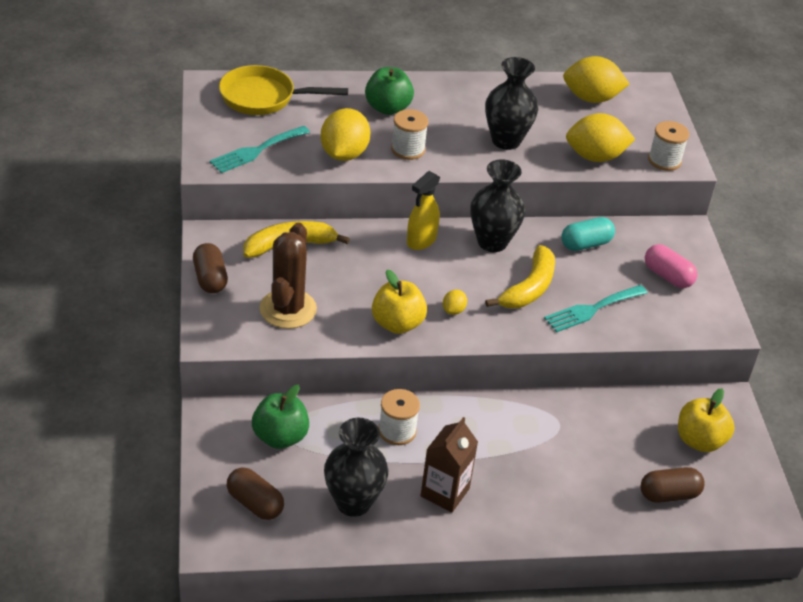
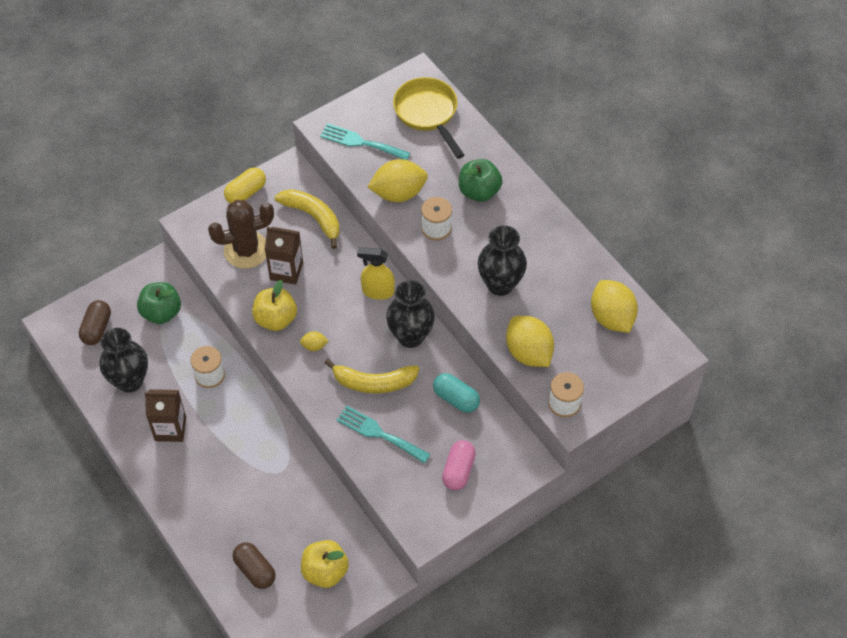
camera: 65 degrees right, 15 degrees up
brown capsule [193,243,228,293] -> yellow capsule [224,167,266,203]
none -> brown carton [265,227,303,285]

